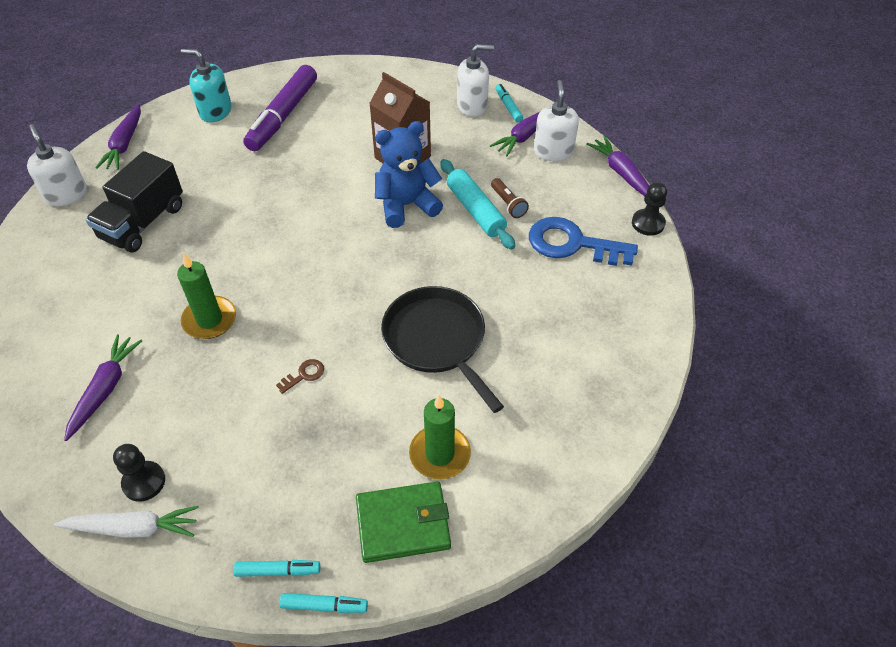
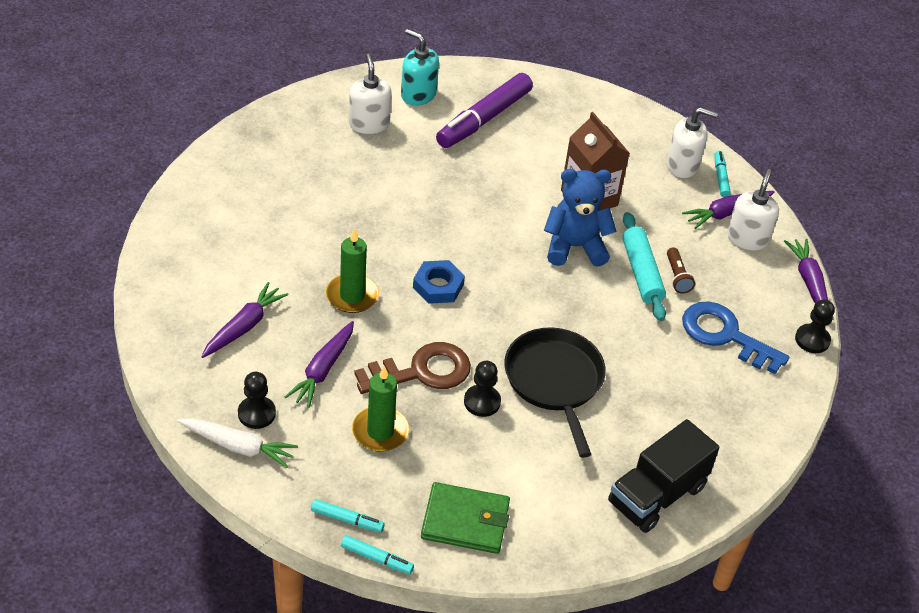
camera: 15 degrees right, 5 degrees down
white soap dispenser [27,124,87,206] -> white soap dispenser moved to [349,53,392,134]
black truck [86,151,183,253] -> black truck moved to [608,419,719,533]
purple carrot [96,104,141,170] -> purple carrot moved to [285,321,354,408]
brown key [276,359,324,394] -> brown key [354,342,471,394], size x2.41
green candle [409,395,471,480] -> green candle moved to [352,366,409,452]
none -> blue nut [413,260,465,304]
none -> black pawn [464,361,501,417]

